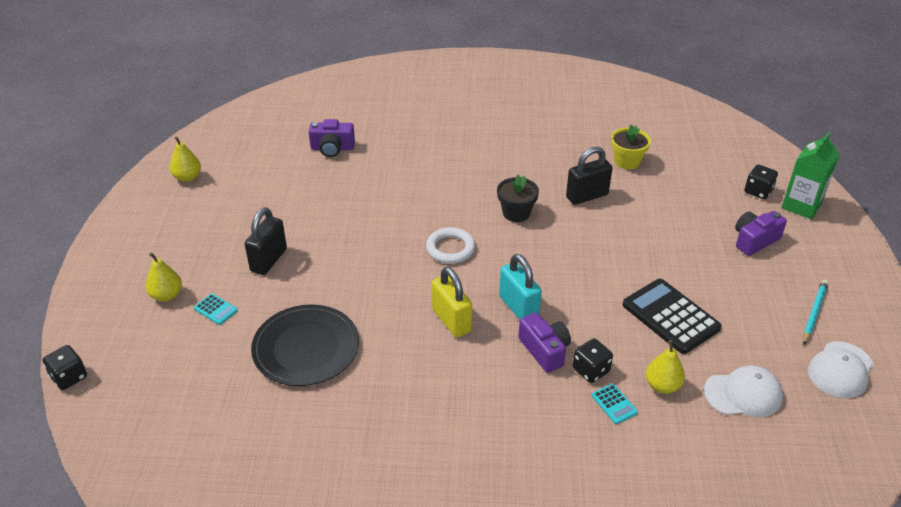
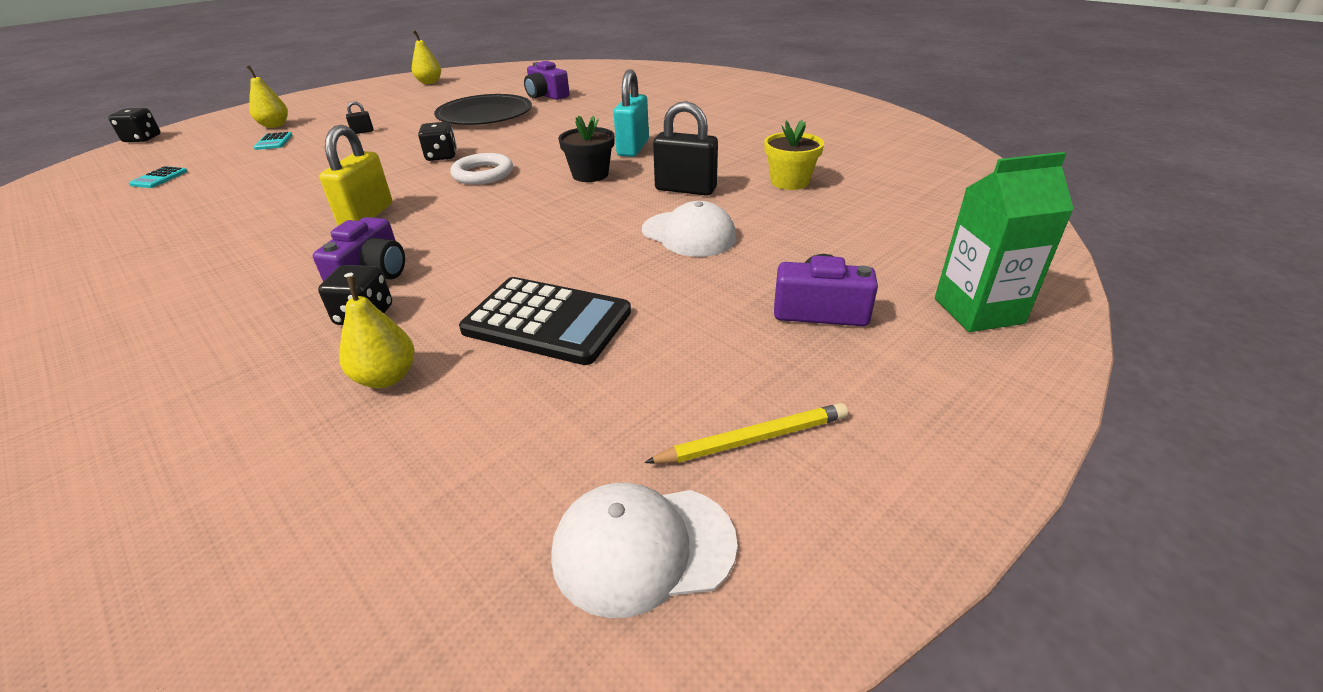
camera: 45 degrees right, 5 degrees down
black padlock [245,207,287,275] -> black padlock [346,101,374,134], size x0.44
black plate [251,304,359,386] -> black plate moved to [434,94,532,125]
turquoise padlock [499,254,542,320] -> turquoise padlock moved to [614,69,649,157]
turquoise calculator [591,384,638,424] -> turquoise calculator moved to [129,166,188,188]
black calculator [623,279,722,354] -> black calculator turned 105 degrees clockwise [459,277,631,365]
white cap [704,366,783,417] -> white cap moved to [642,201,737,257]
black dice [745,165,778,199] -> black dice moved to [418,122,457,161]
turquoise pencil [803,280,829,344] -> yellow pencil [644,403,848,464]

